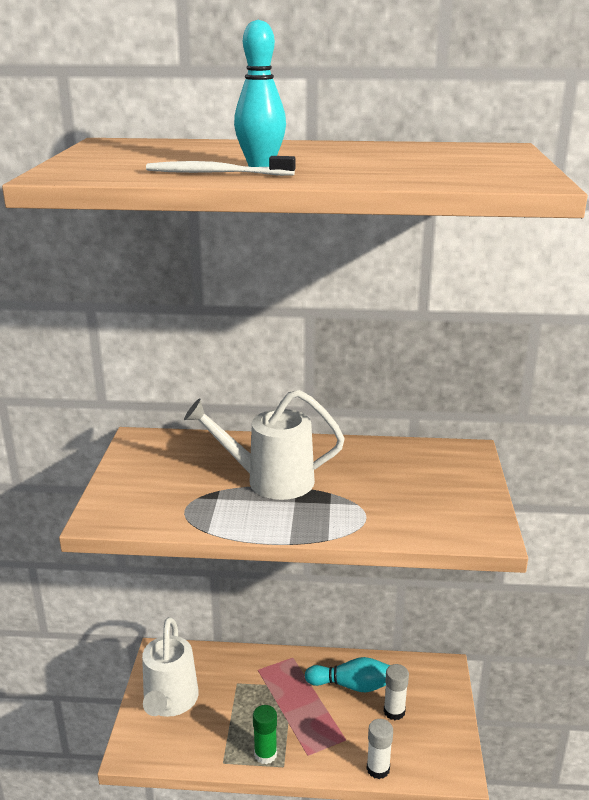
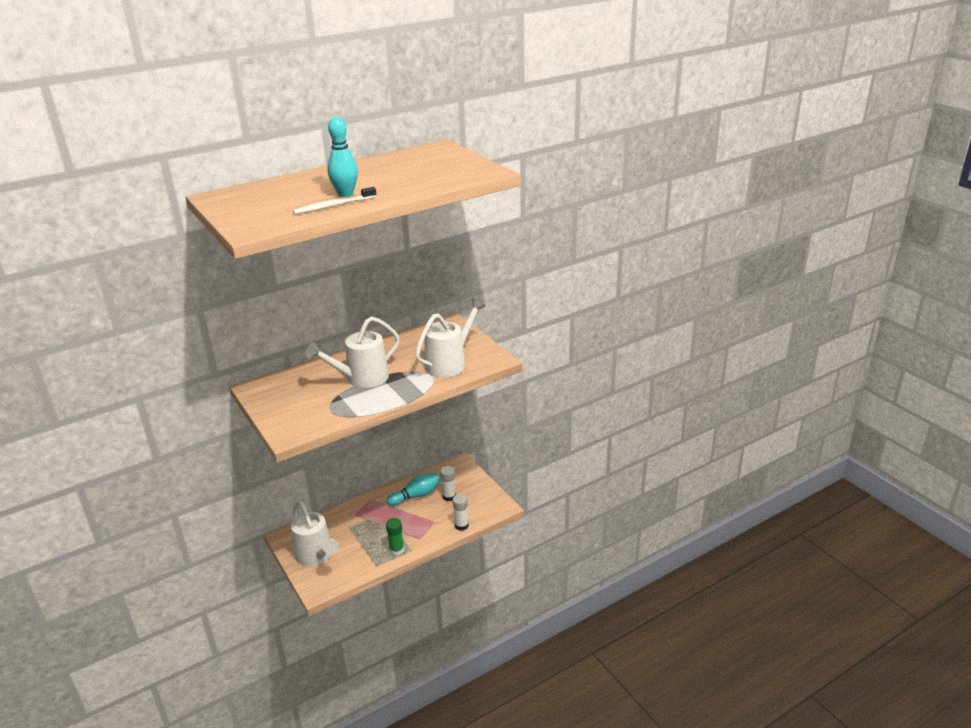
camera: 35 degrees left, 5 degrees up
none -> white watering can [415,298,486,377]

